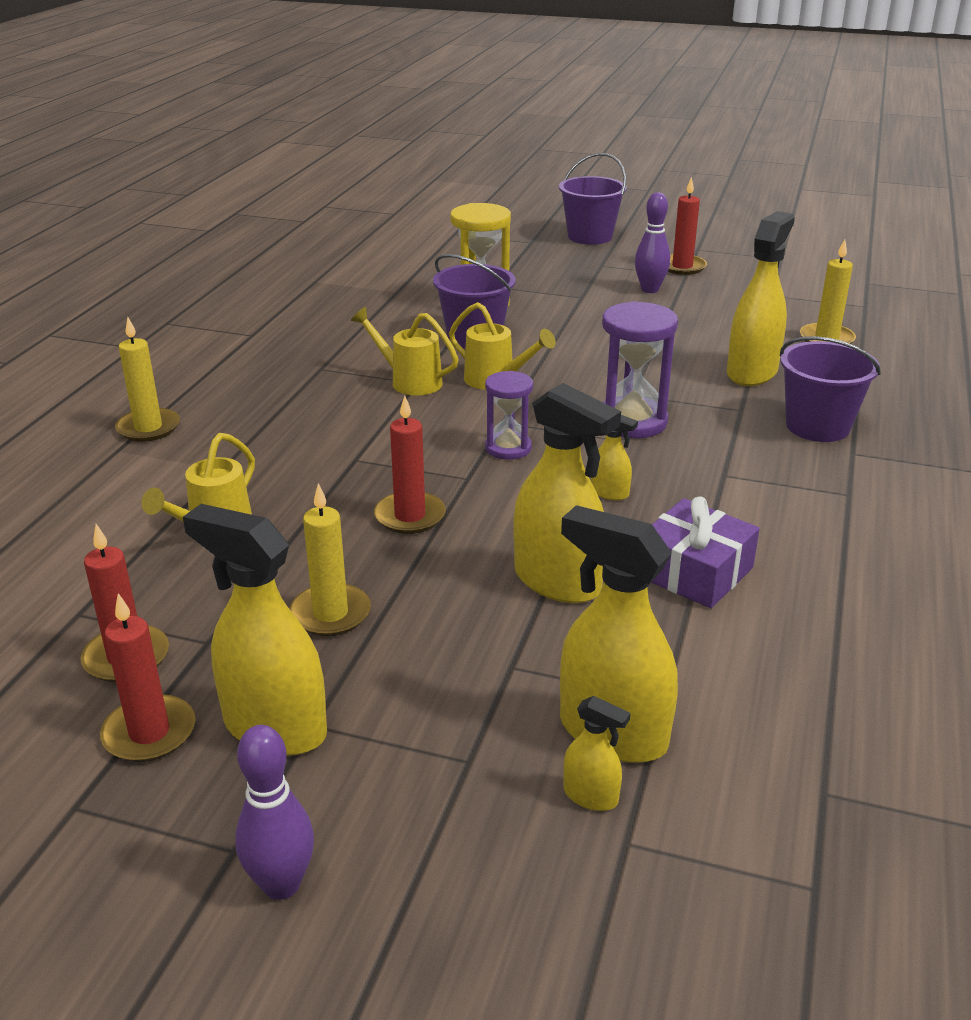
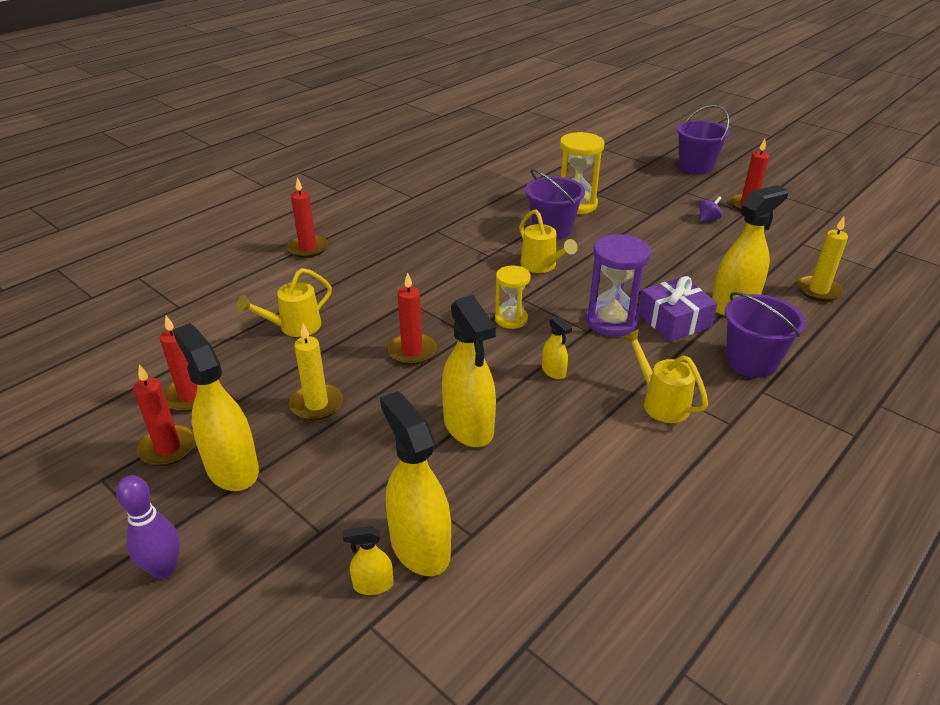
camera: 25 degrees right, 5 degrees up
yellow candle [115,317,180,442] -> red candle [287,177,328,258]
yellow watering can [351,307,459,396] -> yellow watering can moved to [622,329,708,423]
purple hourglass [485,371,533,460] -> yellow hourglass [495,266,531,329]
yellow spray bottle [563,696,631,811] -> yellow spray bottle turned 120 degrees clockwise [343,526,393,595]
purple bowling pin [635,192,670,293] -> purple spinning top [699,196,722,222]
purple gift [651,497,760,608] -> purple gift moved to [638,276,718,341]

